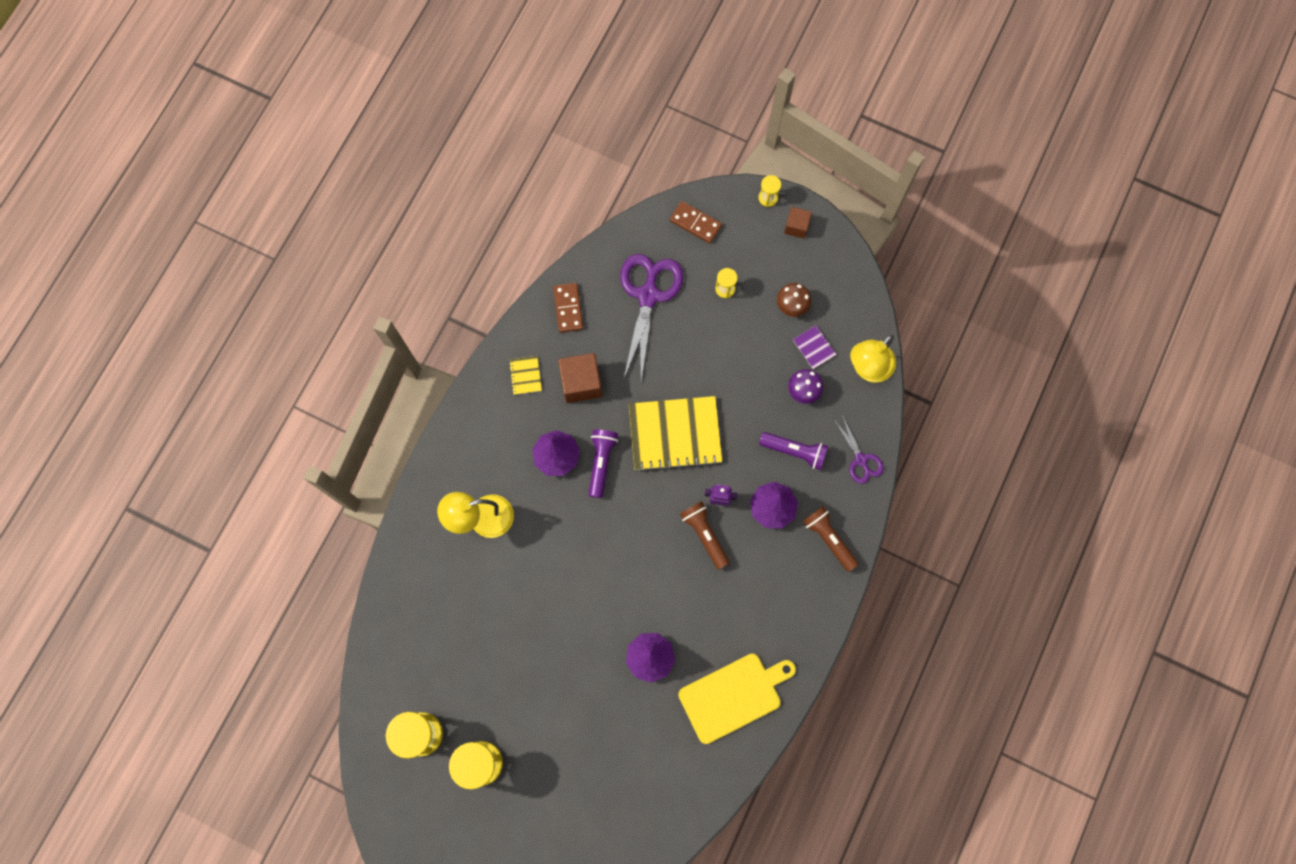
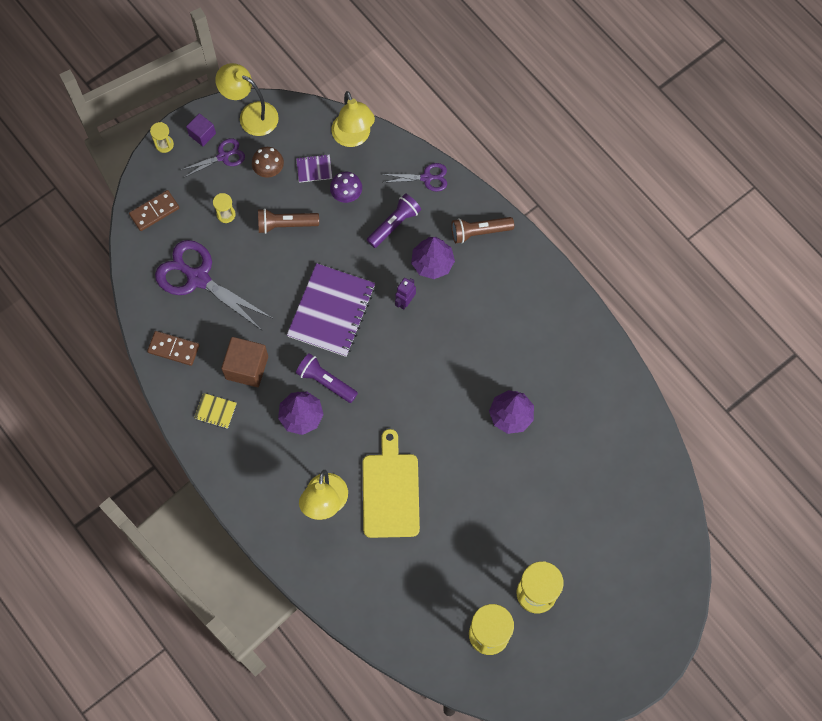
camera: 65 degrees left, 5 degrees down
yellow notebook [629,396,722,472] -> purple notebook [287,263,375,357]
yellow cutting board [678,654,796,744] -> yellow cutting board moved to [363,429,420,538]
brown flashlight [680,501,730,570] -> brown flashlight moved to [258,208,319,234]
brown cube [784,207,812,238] -> purple cube [186,113,216,146]
none -> purple scissors [181,138,245,177]
none -> yellow lamp [215,63,279,136]

